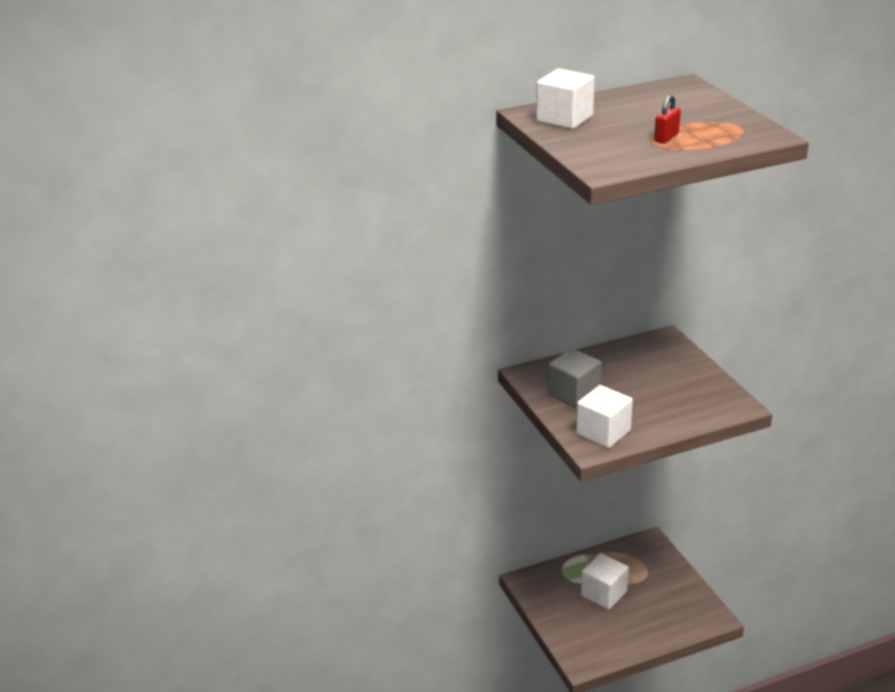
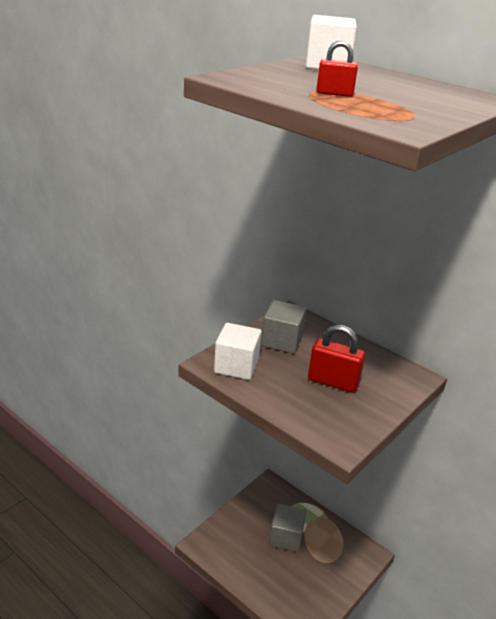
camera: 60 degrees right, 0 degrees up
white cube [581,553,629,609] -> grey cube [269,504,306,552]
none -> red padlock [308,325,365,393]

